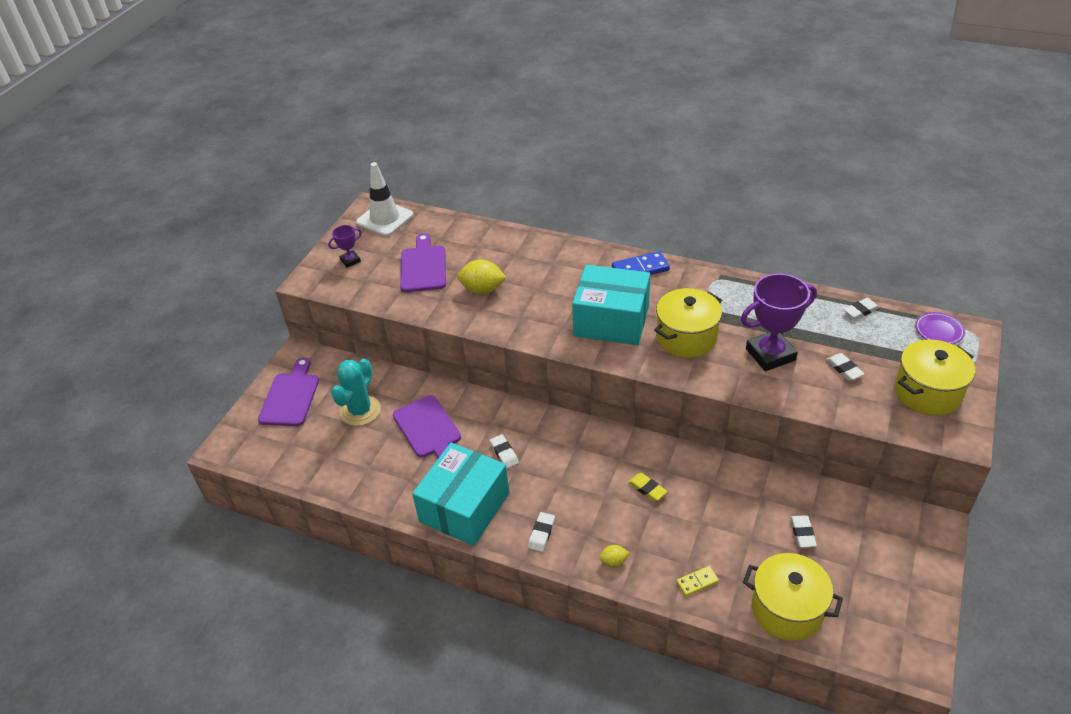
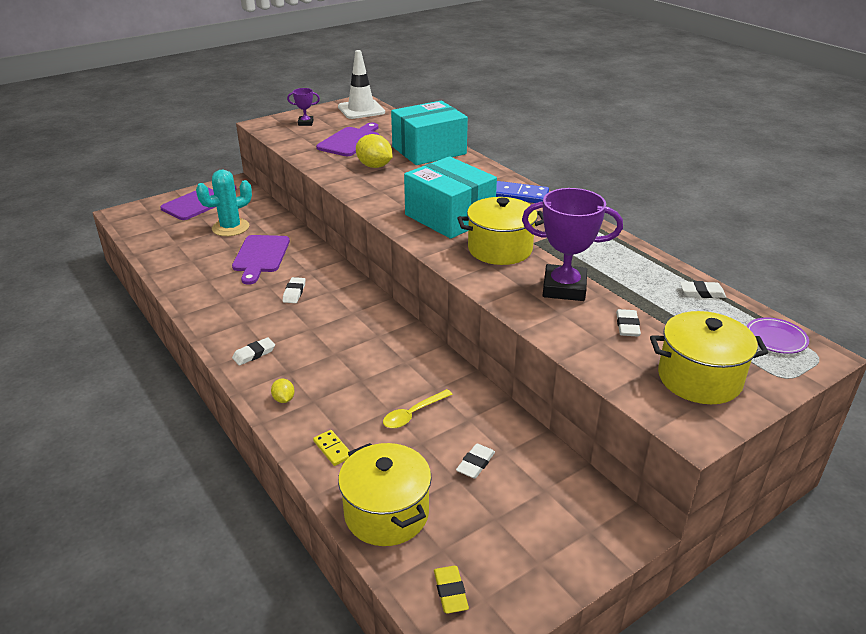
camera: 30 degrees right, 10 degrees down
turquoise box [412,443,509,546] -> turquoise box moved to [391,101,468,165]
yellow lemon [599,545,629,567] -> yellow lemon turned 45 degrees clockwise [271,378,295,403]
yellow eraser [628,473,667,501] -> yellow eraser moved to [434,566,469,614]
yellow domino [676,566,719,596] -> yellow domino turned 45 degrees clockwise [313,430,350,466]
none -> yellow spoon [383,389,453,428]

